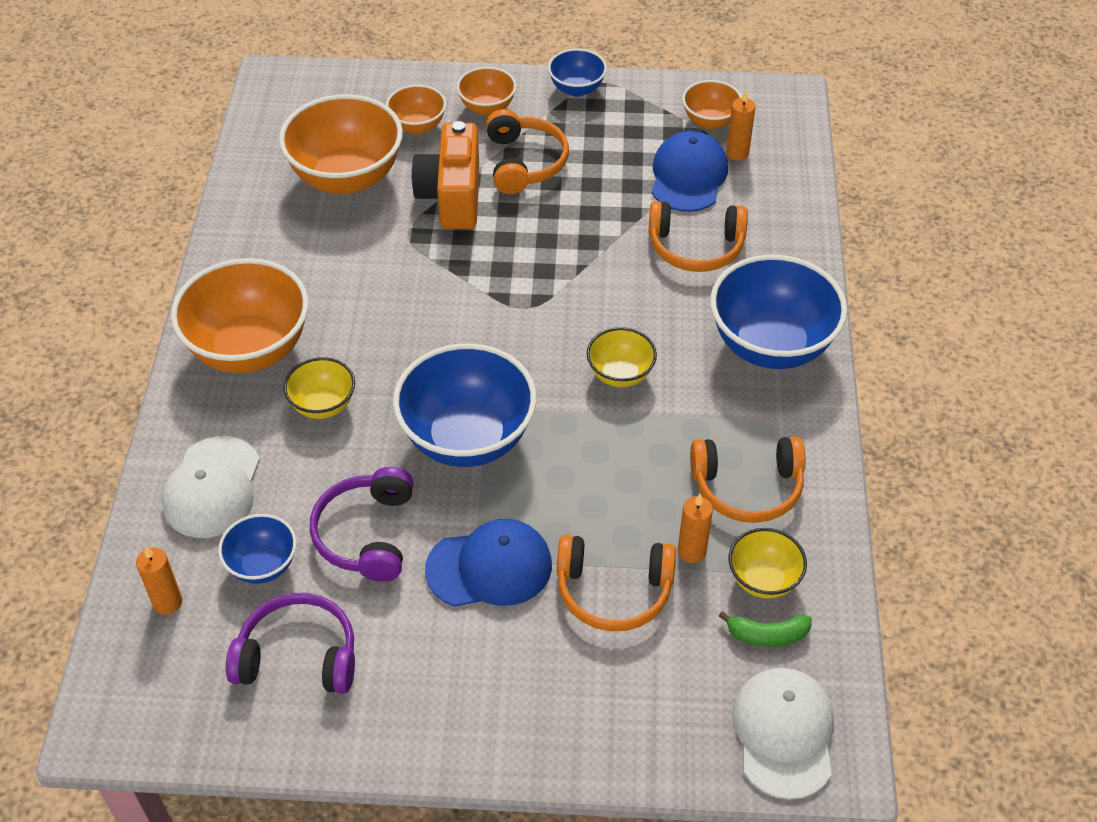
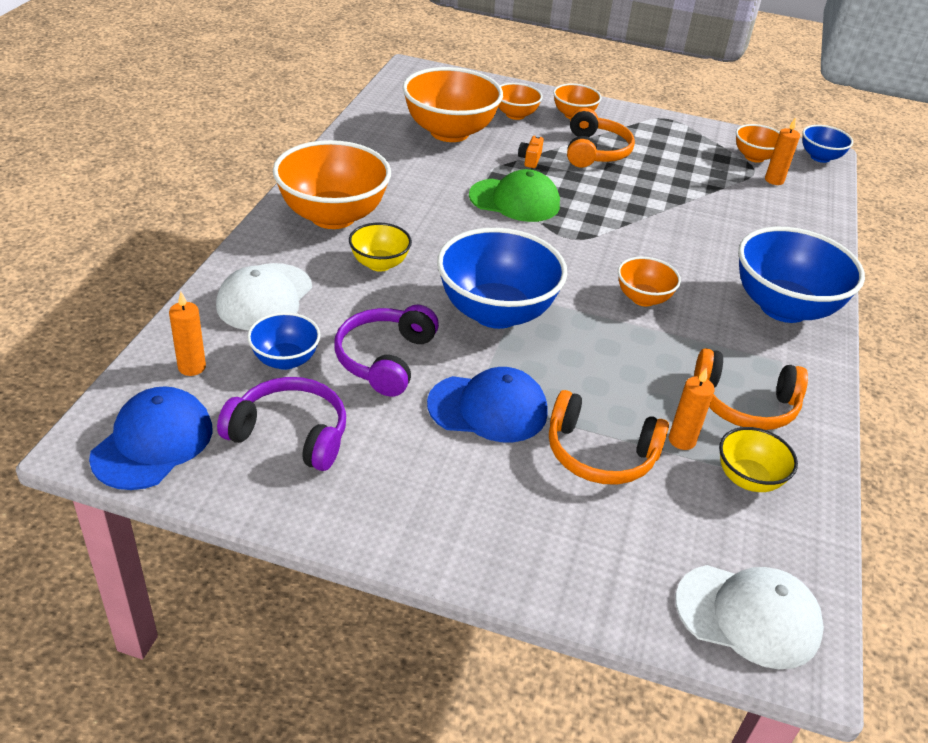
camera: 10 degrees right, 10 degrees down
orange camera [411,121,479,229] -> orange camera [518,135,544,168], size x0.40
blue bowl [548,48,607,97] -> blue bowl moved to [803,125,853,163]
yellow bowl [587,327,657,387] -> orange bowl [618,257,681,307]
orange headphones [648,201,748,272] -> none
blue cap [652,131,728,212] -> blue cap moved to [89,386,212,490]
green banana [719,611,812,647] -> none
white cap [732,668,834,800] -> white cap turned 90 degrees clockwise [675,565,824,669]
none -> green cap [469,169,560,222]

